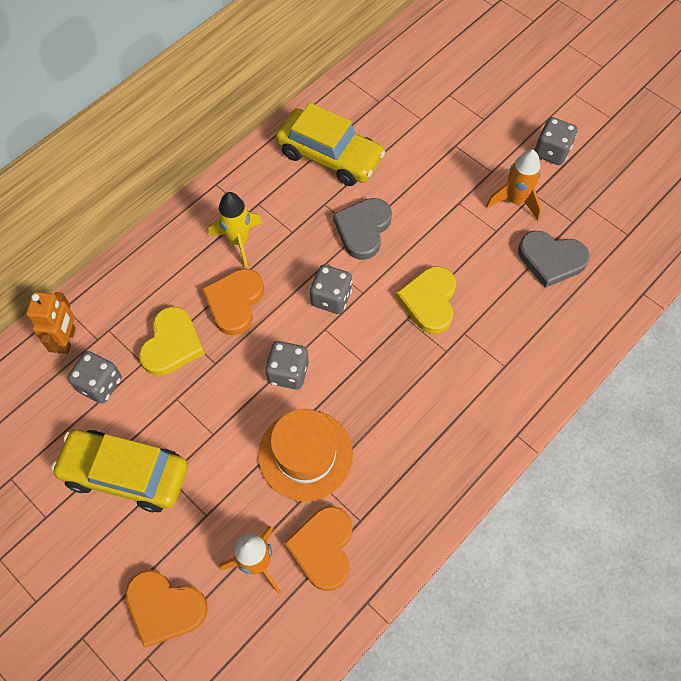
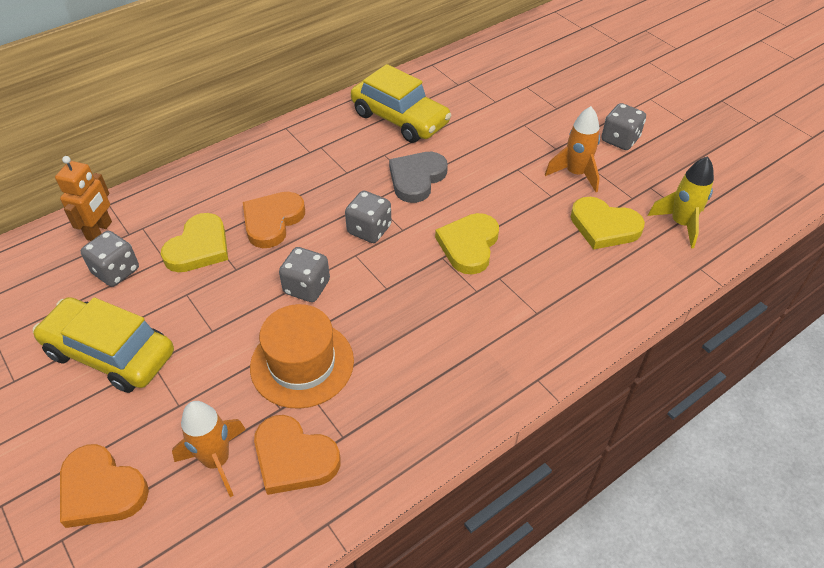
camera: 10 degrees right, 15 degrees down
yellow rocket [208,192,262,268] -> yellow rocket moved to [648,156,714,248]
orange heart [284,506,352,591] -> orange heart turned 75 degrees counterclockwise [254,415,340,495]
grey heart [518,231,590,288] -> yellow heart [571,197,645,250]

